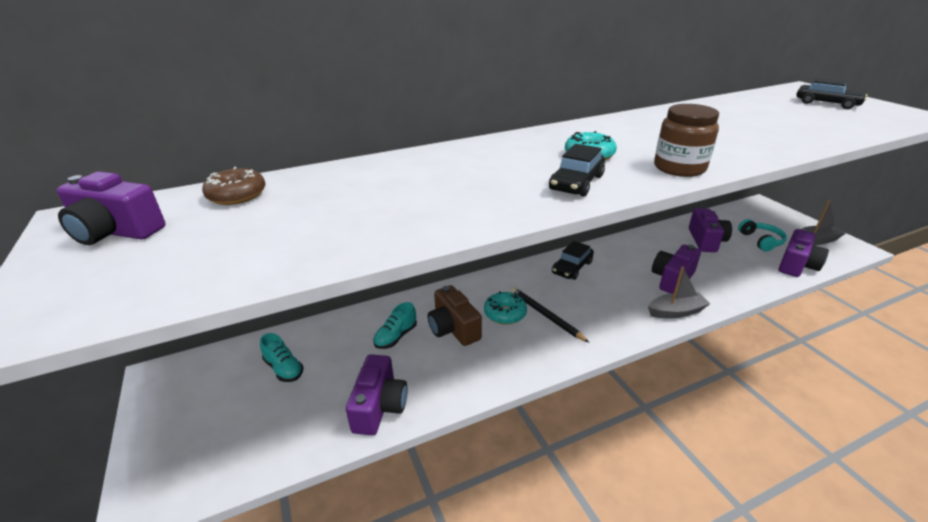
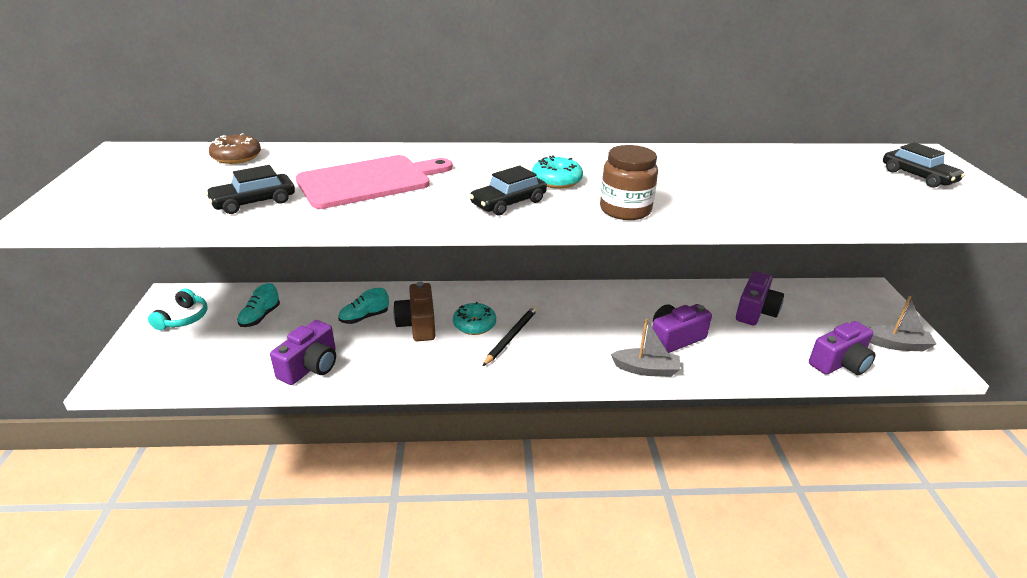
camera: 20 degrees right, 0 degrees up
purple camera [57,171,166,245] -> none
turquoise shoe [260,333,304,382] -> turquoise shoe turned 45 degrees clockwise [237,283,280,327]
black pencil [511,287,589,342] -> black pencil turned 45 degrees clockwise [483,306,538,366]
black car [552,241,594,280] -> black car moved to [206,165,295,214]
turquoise headphones [738,219,787,252] -> turquoise headphones moved to [148,288,208,330]
none -> pink cutting board [296,155,453,209]

